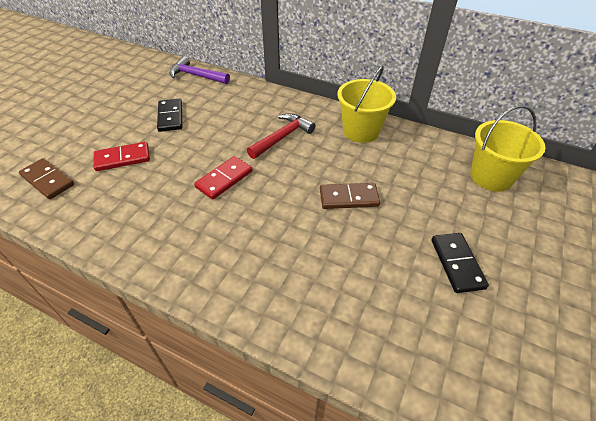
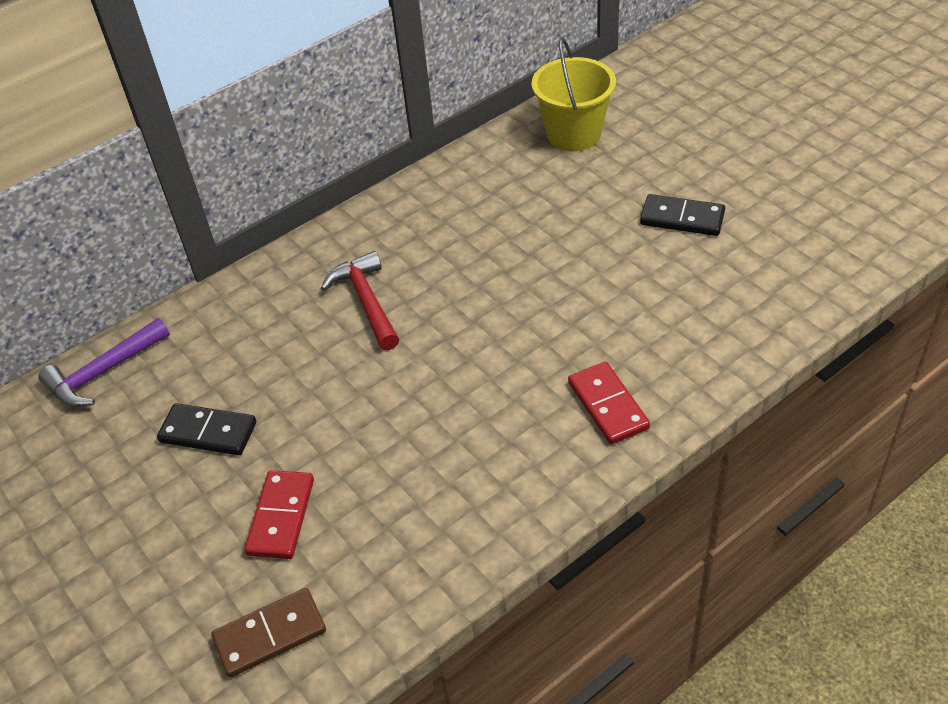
camera: 60 degrees left, 0 degrees up
red domino [194,156,253,200] -> red domino moved to [568,362,650,444]
brown domino [320,183,380,209] -> none
yellow bucket [337,66,396,143] -> none

